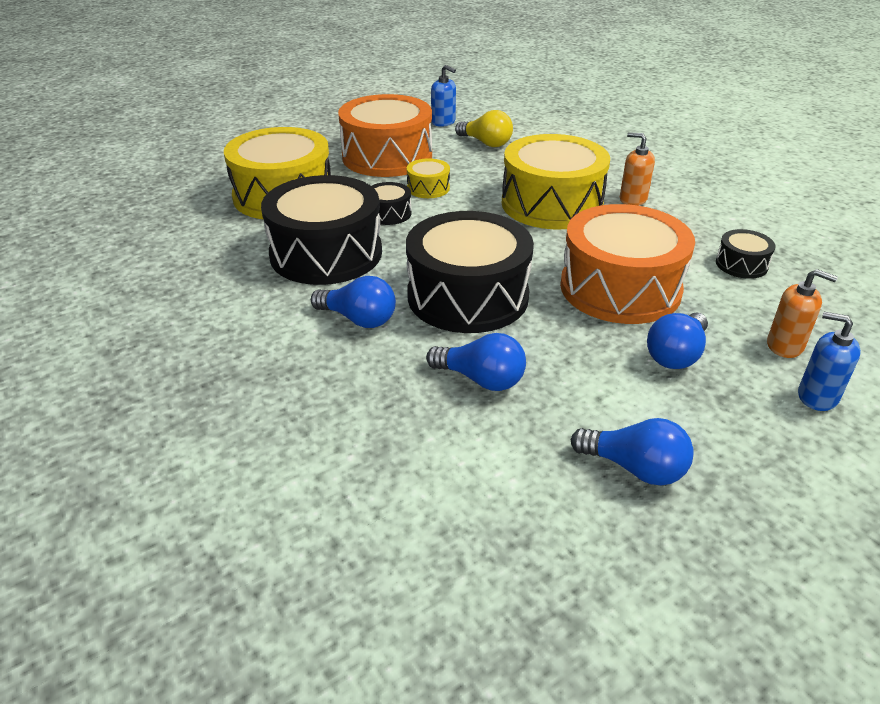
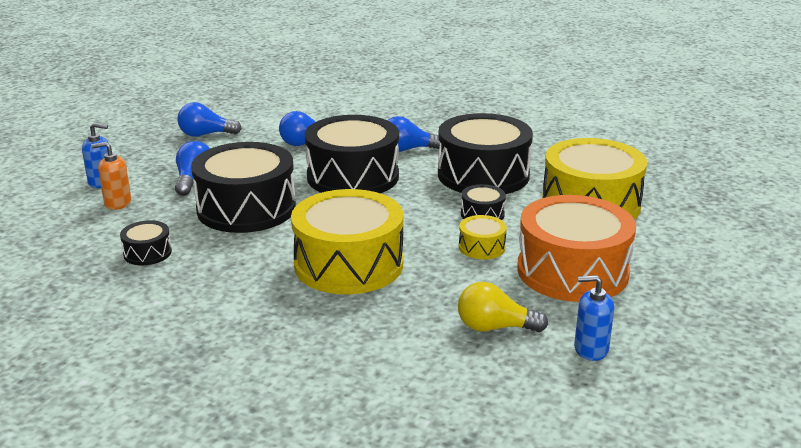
camera: 150 degrees right, 10 degrees down
orange drum [560,204,695,324] -> black drum [191,142,296,233]
orange soap dispenser [620,132,655,206] -> none

